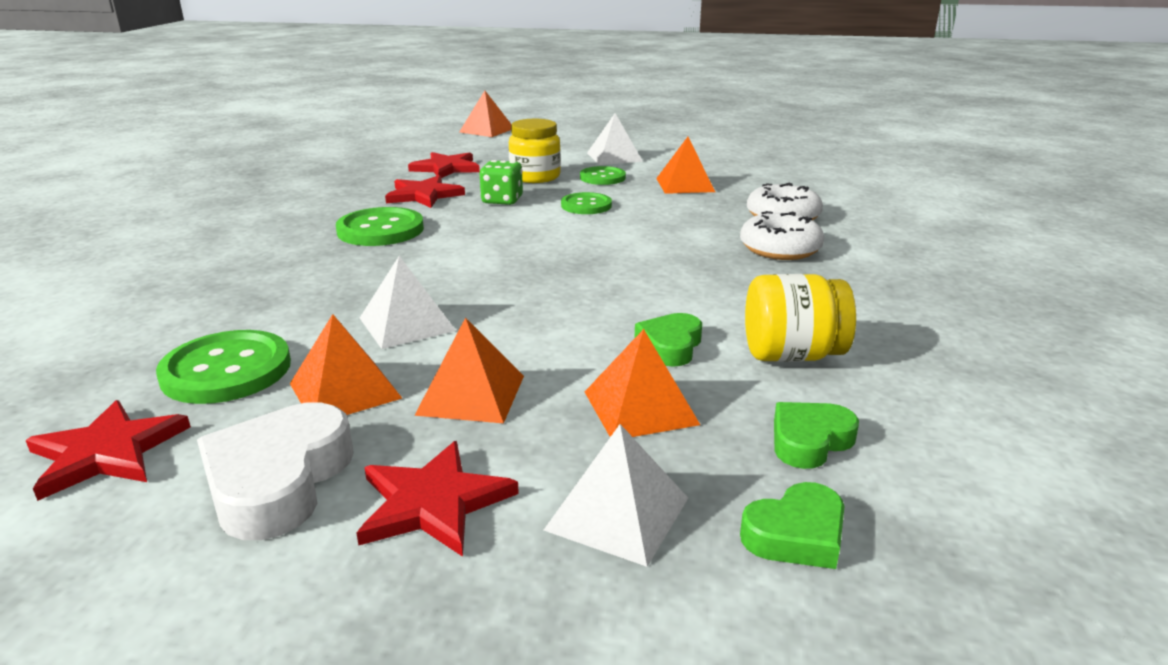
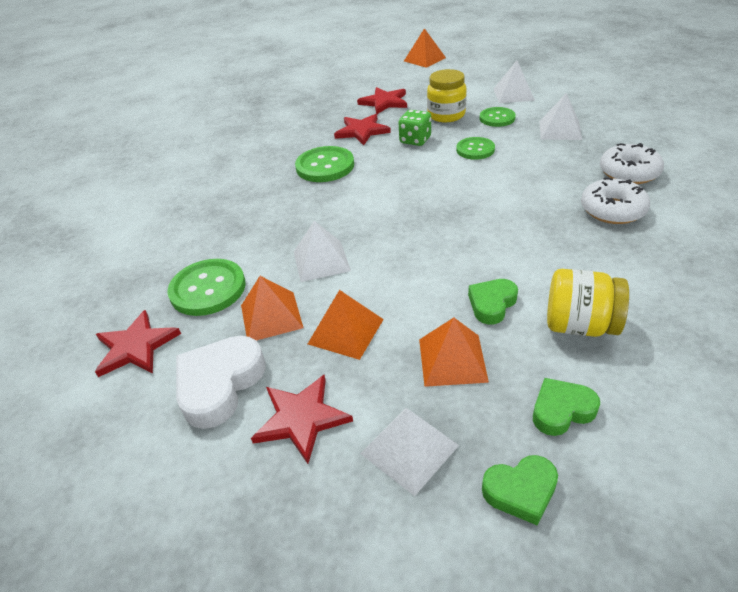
camera: 20 degrees right, 15 degrees up
orange pyramid [656,137,715,194] -> white pyramid [539,93,582,140]

